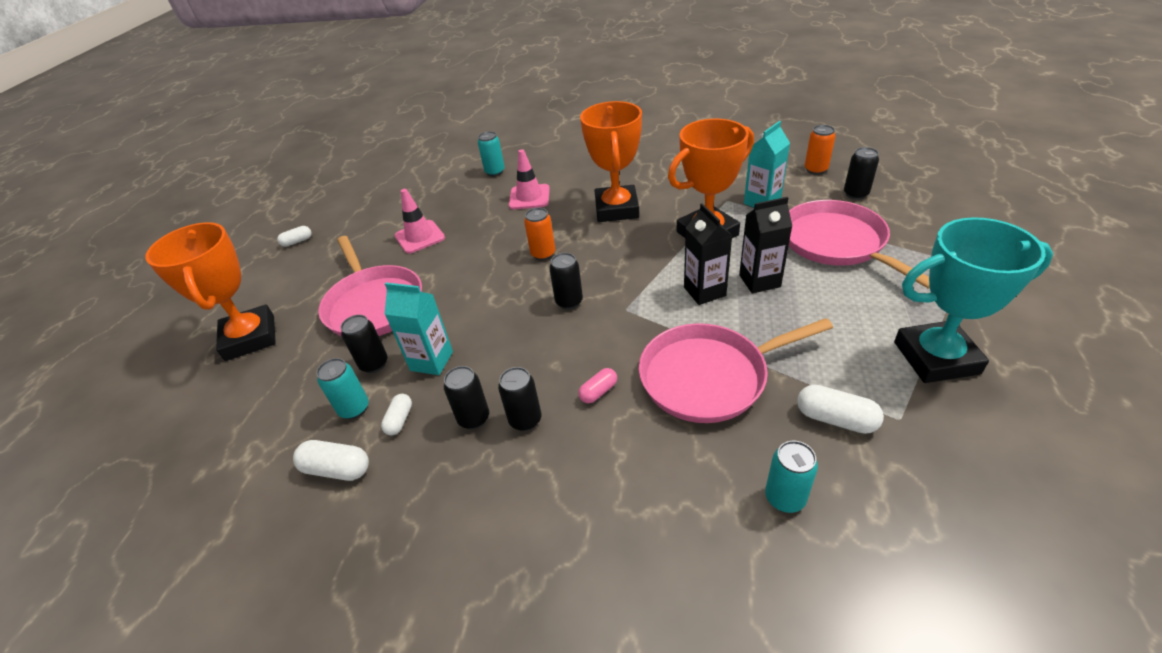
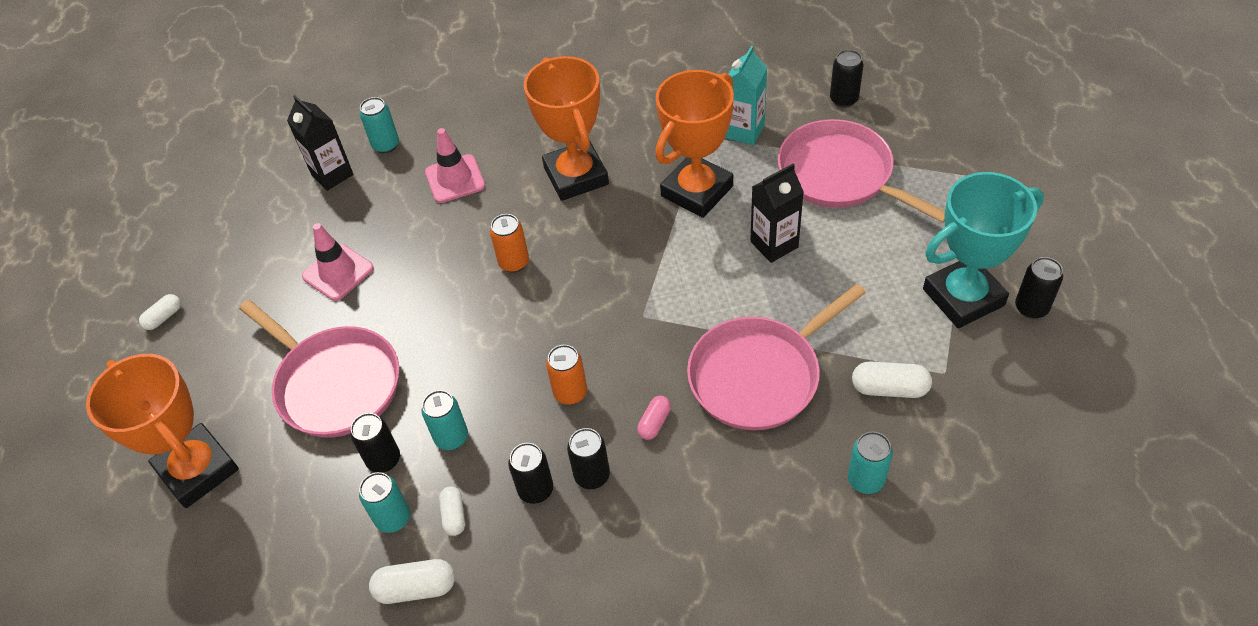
camera: 20 degrees left, 10 degrees up
turquoise carton [384,283,453,375] -> turquoise can [422,390,468,450]
black can [549,253,583,309] -> black can moved to [1015,257,1063,319]
black carton [684,203,732,305] -> black carton moved to [287,95,354,191]
orange can [805,125,836,175] -> orange can moved to [546,345,587,405]

